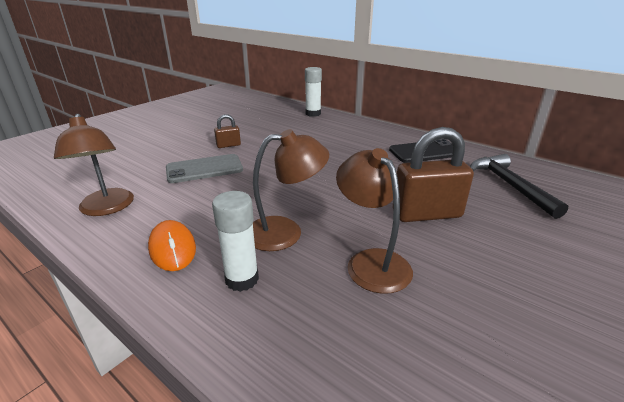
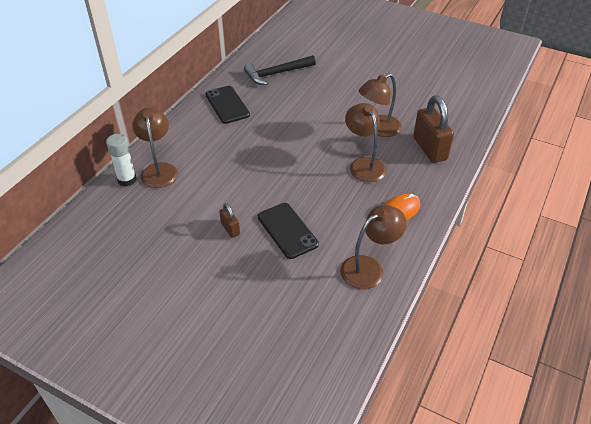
camera: 100 degrees left, 15 degrees up
grey phone [166,154,243,183] -> black phone [258,203,319,259]
white glue stick [212,191,259,292] -> none
brown padlock [393,127,474,222] -> brown padlock moved to [413,95,454,163]
none -> brown lamp [132,108,178,188]

